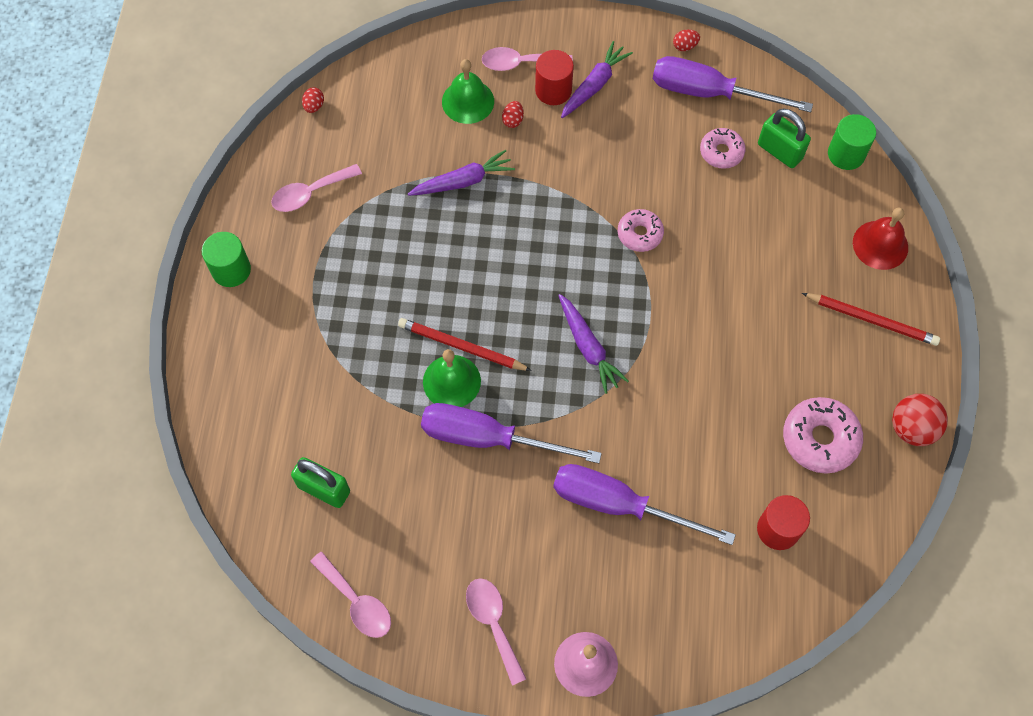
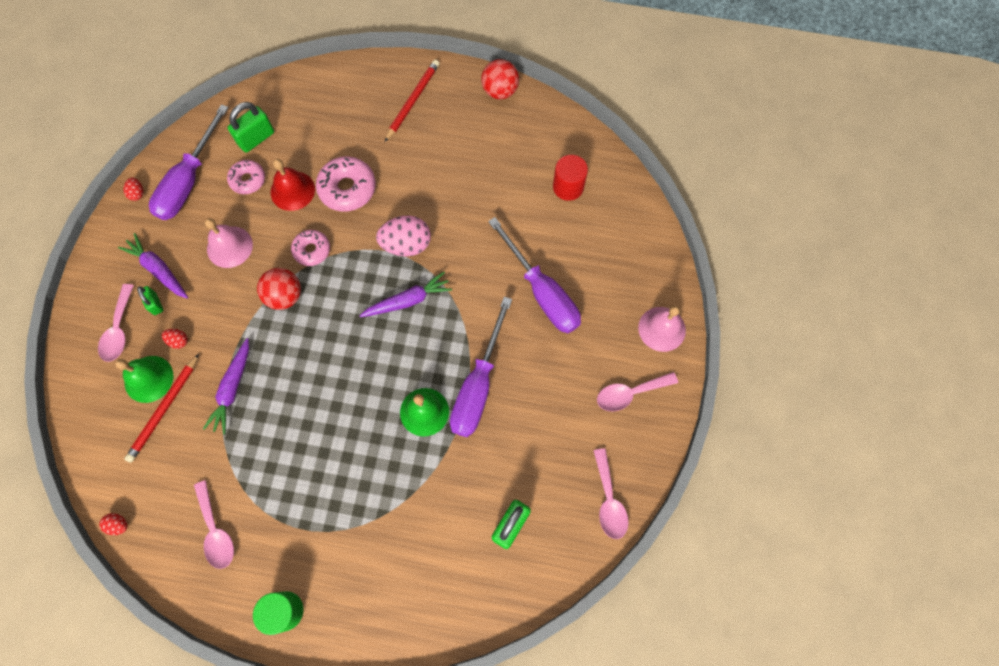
camera: 85 degrees left, 5 degrees up
pink spoon [310,552,391,638] -> pink spoon turned 120 degrees clockwise [593,448,629,539]
red pencil [398,318,532,371] -> red pencil moved to [124,354,199,463]
purple carrot [408,150,515,196] -> purple carrot turned 150 degrees counterclockwise [203,338,249,434]
red cylinder [535,50,574,105] -> green padlock [137,286,164,315]
purple screwdriver [553,464,736,545] -> purple screwdriver turned 60 degrees counterclockwise [488,217,581,333]
pink donut [783,397,863,474] -> pink donut moved to [316,156,376,212]
green cylinder [828,114,876,170] -> none
red bell [853,208,908,270] -> red bell moved to [270,159,315,211]
none -> pink bell [205,218,253,268]
none -> red ball [257,268,301,310]
none -> pink egg [376,216,431,256]

